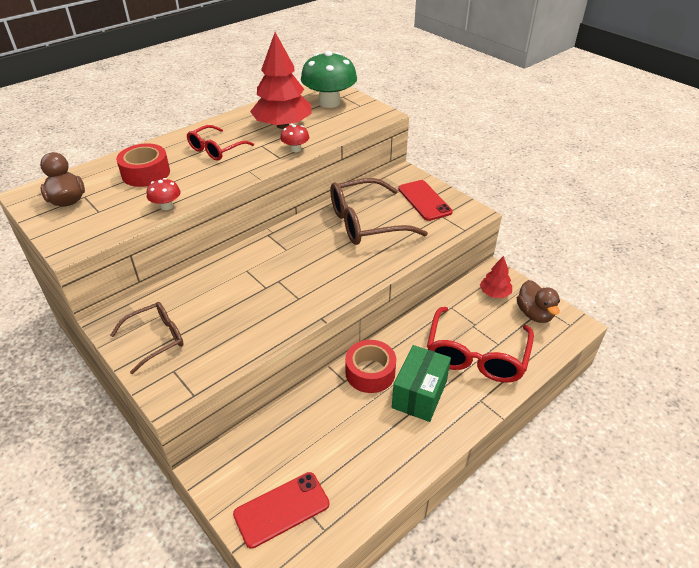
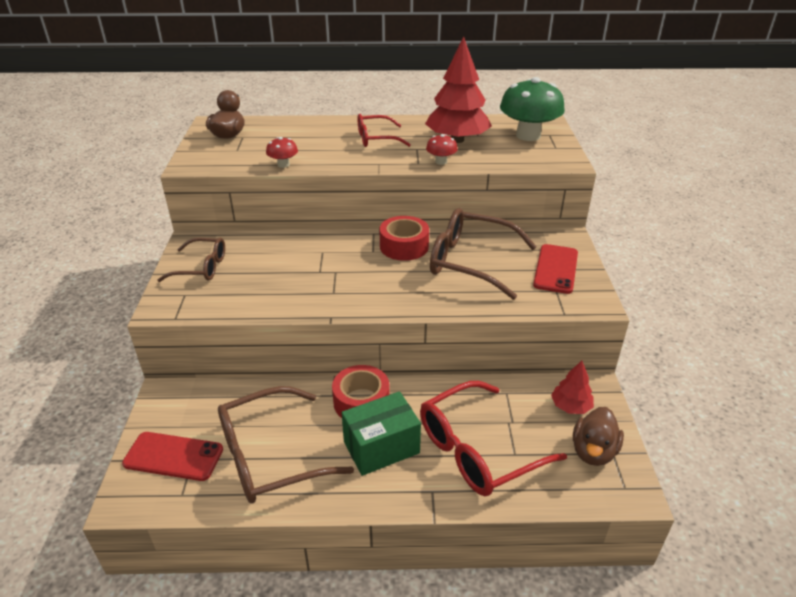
camera: 40 degrees right, 5 degrees down
red tape [116,144,170,187] -> red tape moved to [379,216,429,261]
none -> brown glasses [218,386,354,504]

